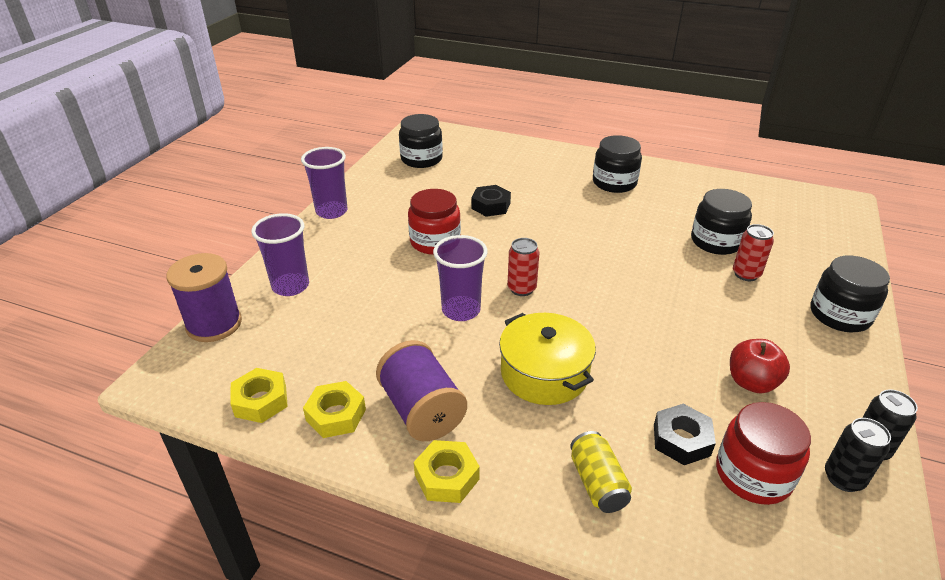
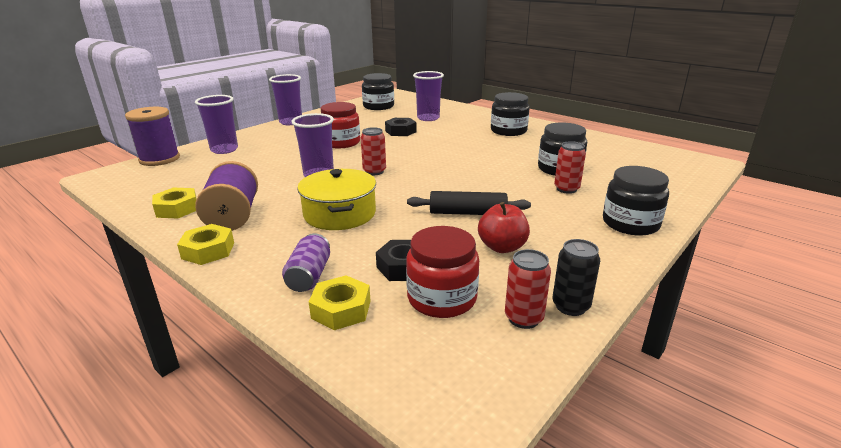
camera: 20 degrees right, 10 degrees down
yellow nut [230,368,288,423] -> yellow nut moved to [309,275,371,330]
yellow can [570,431,632,513] -> purple can [282,233,330,292]
black can [825,418,891,492] -> red can [505,249,551,329]
none -> black rolling pin [407,191,531,215]
none -> purple cup [413,71,444,121]

